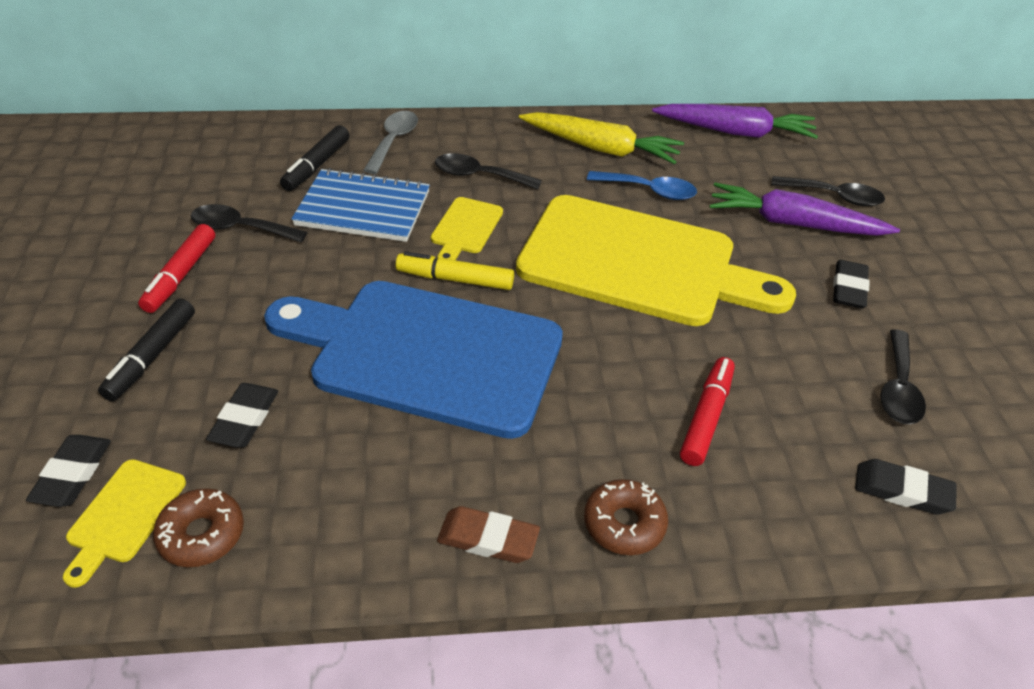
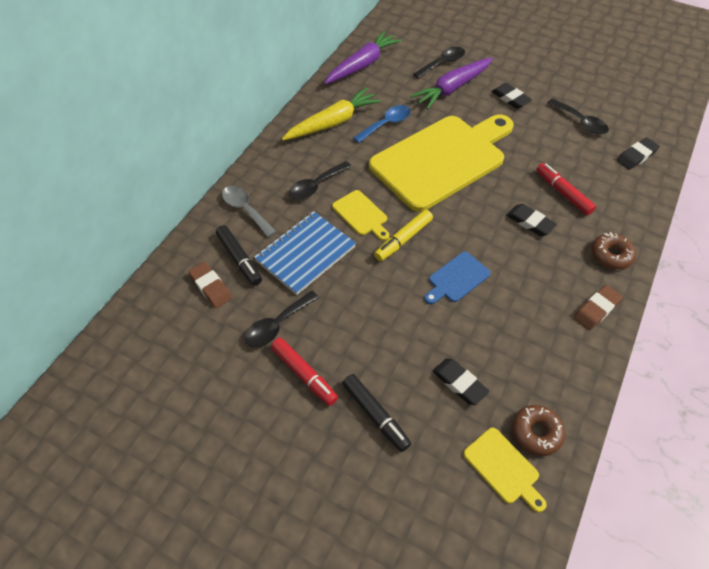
camera: 55 degrees left, 10 degrees up
black eraser [26,435,111,507] -> black eraser moved to [506,204,557,236]
blue cutting board [264,281,563,439] -> blue cutting board [424,252,490,304], size x0.40
none -> brown eraser [188,262,232,308]

